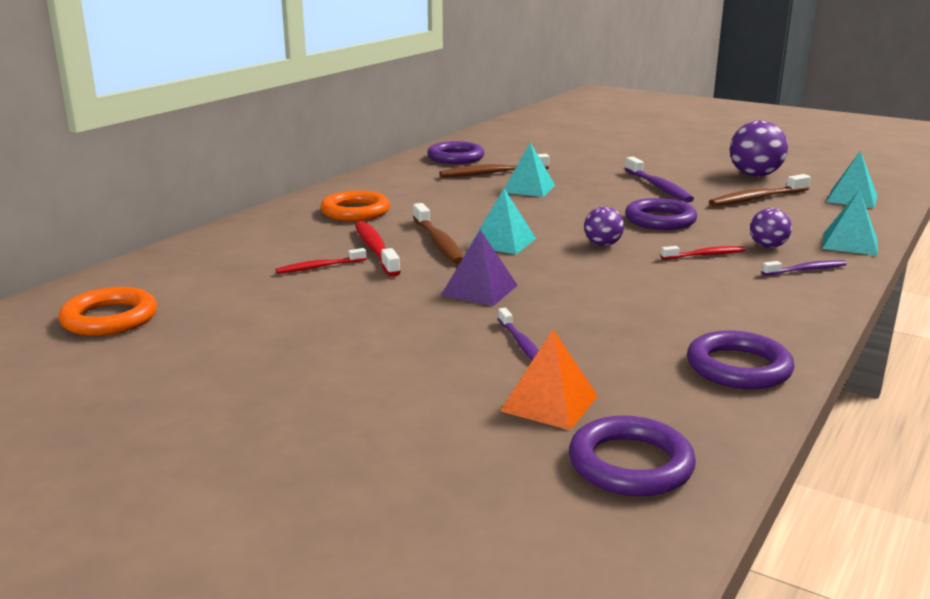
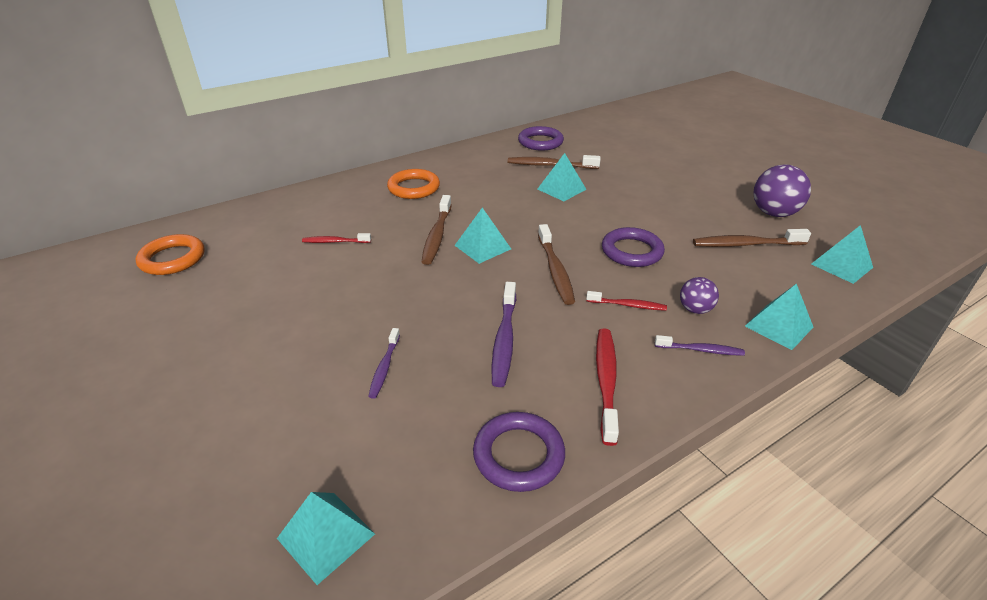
camera: 25 degrees right, 15 degrees up
red toothbrush [355,221,401,277] -> red toothbrush moved to [596,328,619,446]
purple pyramid [441,230,517,306] -> none
orange pyramid [500,329,598,430] -> none
purple ring [569,415,696,497] -> turquoise pyramid [277,492,375,585]
purple ball [584,206,624,246] -> brown toothbrush [538,224,575,305]
purple toothbrush [625,157,694,203] -> purple toothbrush moved to [491,282,516,387]

